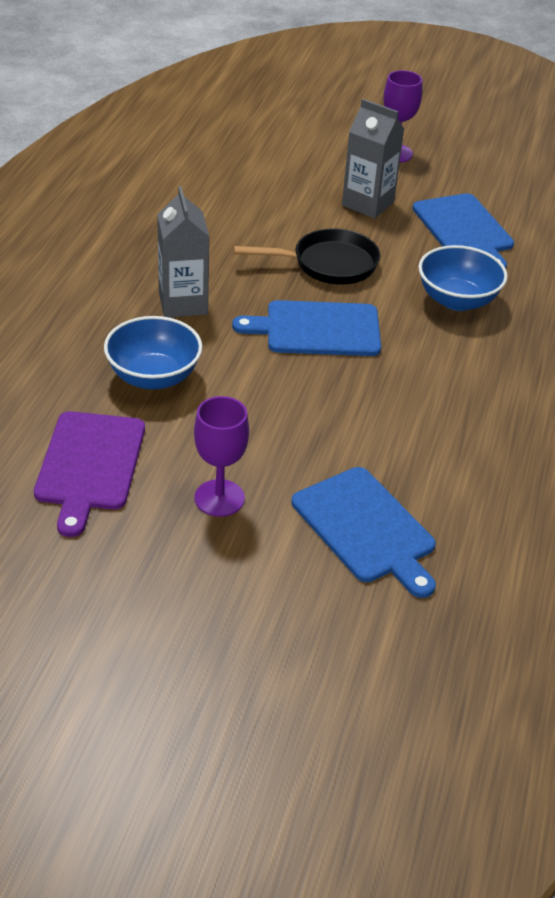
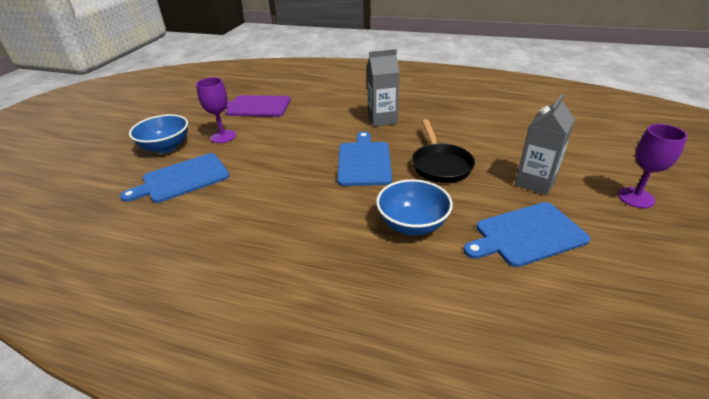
camera: 95 degrees right, 5 degrees down
blue bowl [104,316,203,389] -> blue bowl moved to [129,114,188,153]

